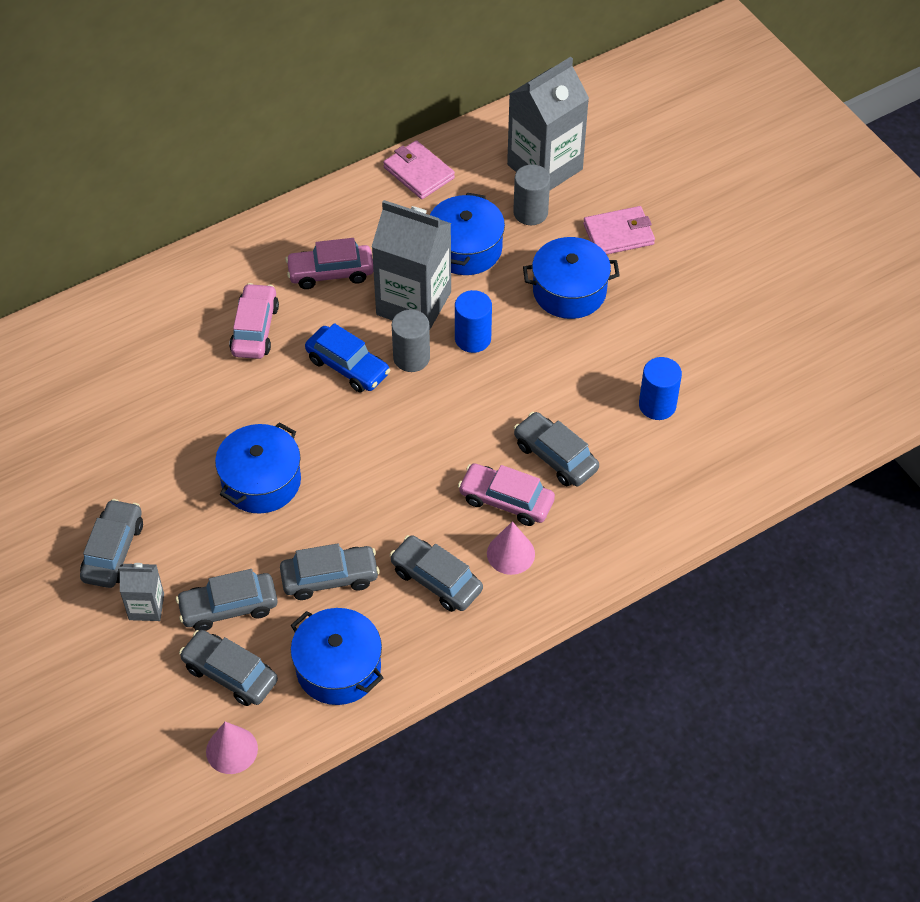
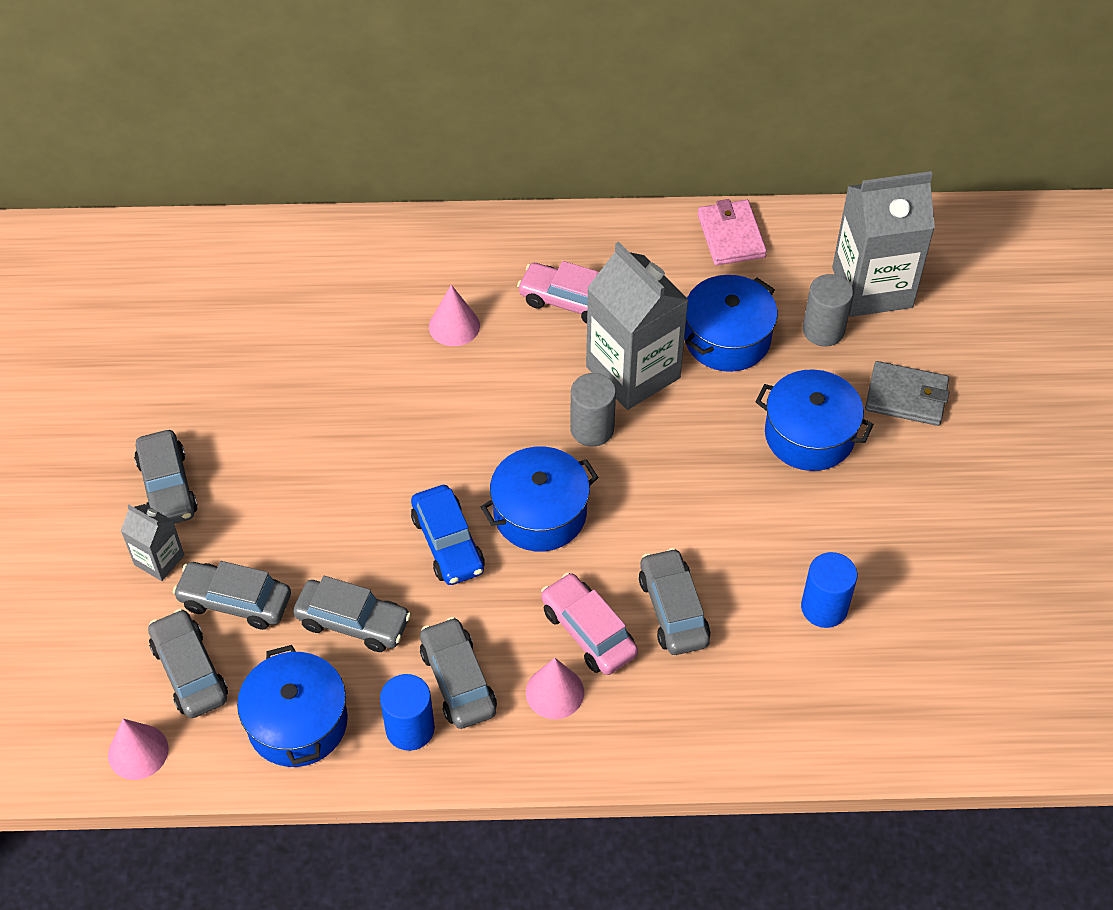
camera: 30 degrees right, 0 degrees up
grey car [80,499,143,588] -> grey car turned 120 degrees clockwise [134,430,198,524]
blue pot [215,423,301,513] -> blue pot moved to [481,447,599,551]
pink car [229,283,279,359] -> pink cone [429,285,480,346]
blue car [305,323,390,393] -> blue car moved to [411,485,485,585]
blue cylinder [455,290,492,353] -> blue cylinder moved to [380,674,435,751]
pink wallet [583,206,655,255] -> grey wallet [865,361,949,426]

